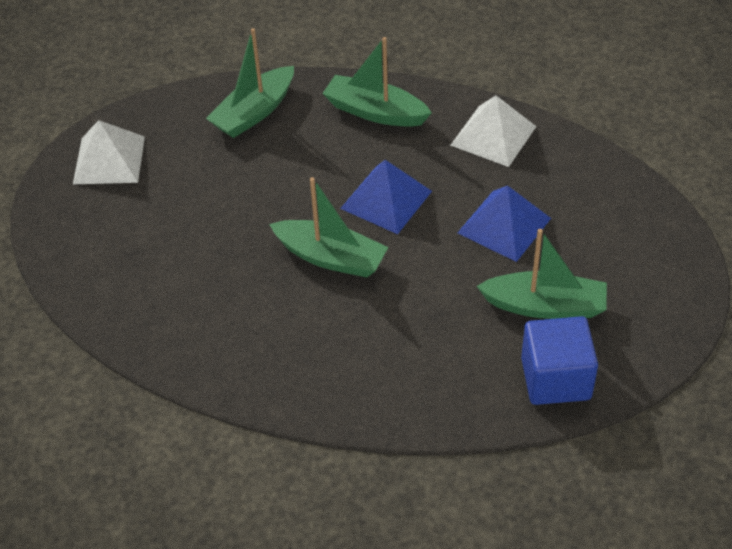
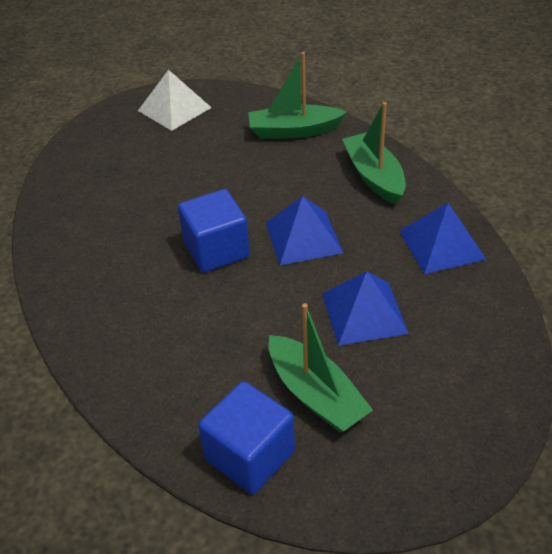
camera: 45 degrees right, 5 degrees down
green boat [269,177,388,278] -> blue cube [178,189,250,273]
white pyramid [450,95,536,167] -> blue pyramid [399,203,486,274]

